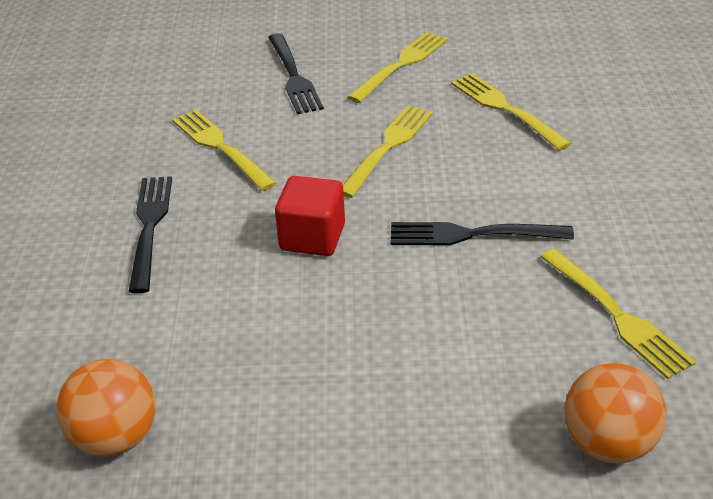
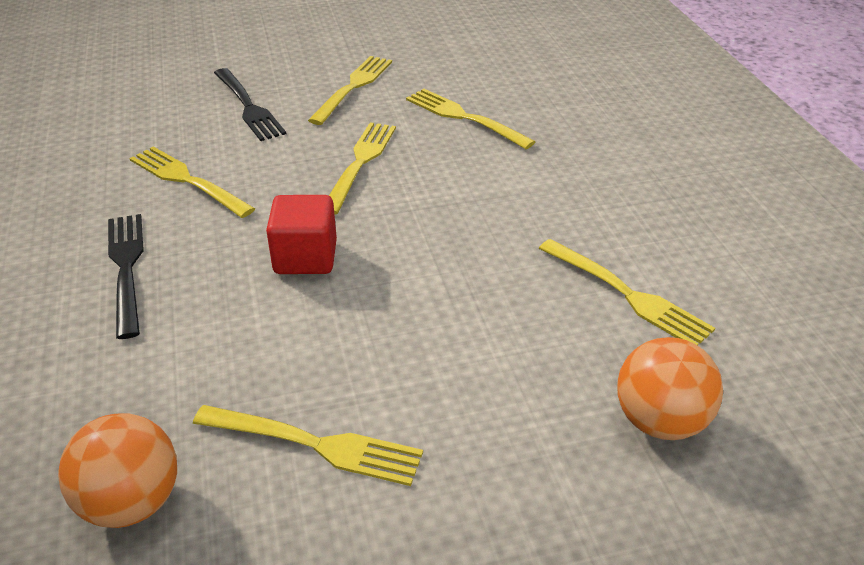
camera: 15 degrees left, 0 degrees up
black fork [391,222,574,246] -> none
none -> yellow fork [193,405,423,486]

